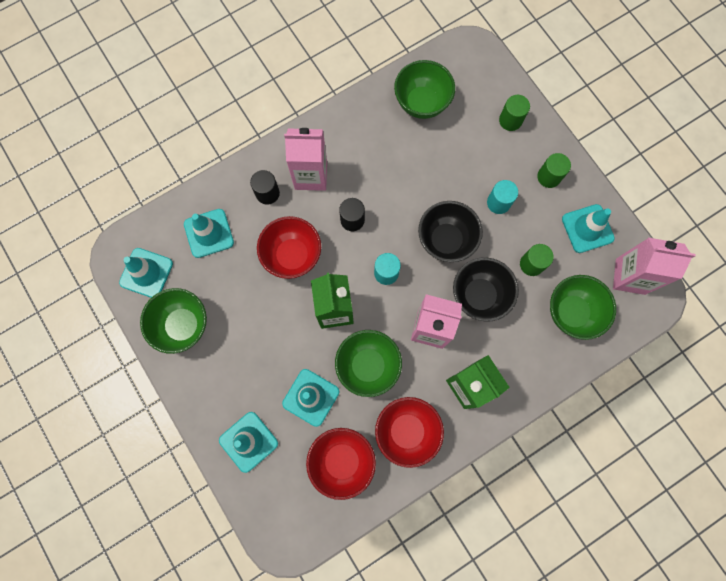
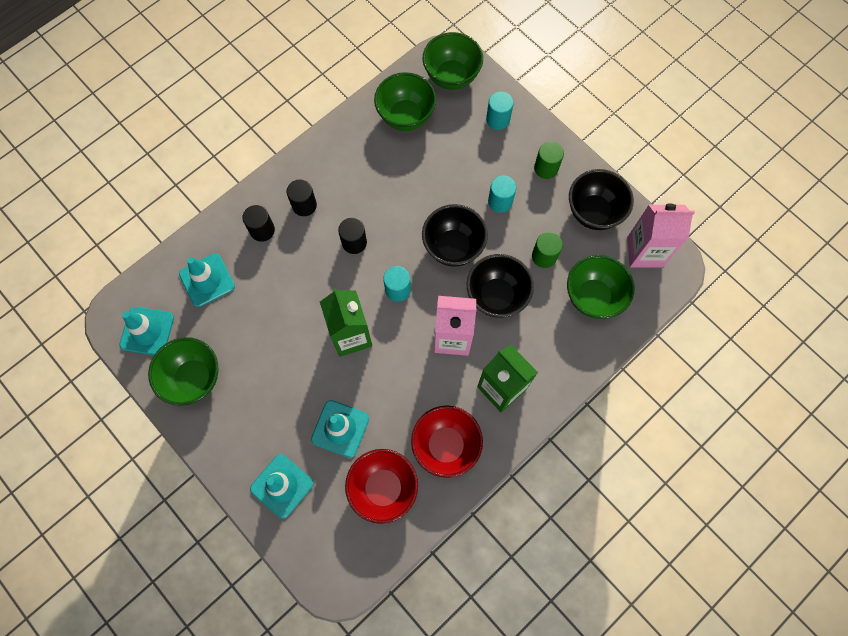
camera: 10 degrees left, 5 degrees down
red bowl [257,216,321,279] -> none
pink carton [284,128,327,191] -> black cylinder [287,179,317,216]
green bowl [335,330,402,397] -> green bowl moved to [423,32,483,90]
green cylinder [499,95,530,131] -> turquoise cylinder [486,92,513,130]
turquoise traffic cone [562,204,615,253] -> black bowl [569,169,634,230]

